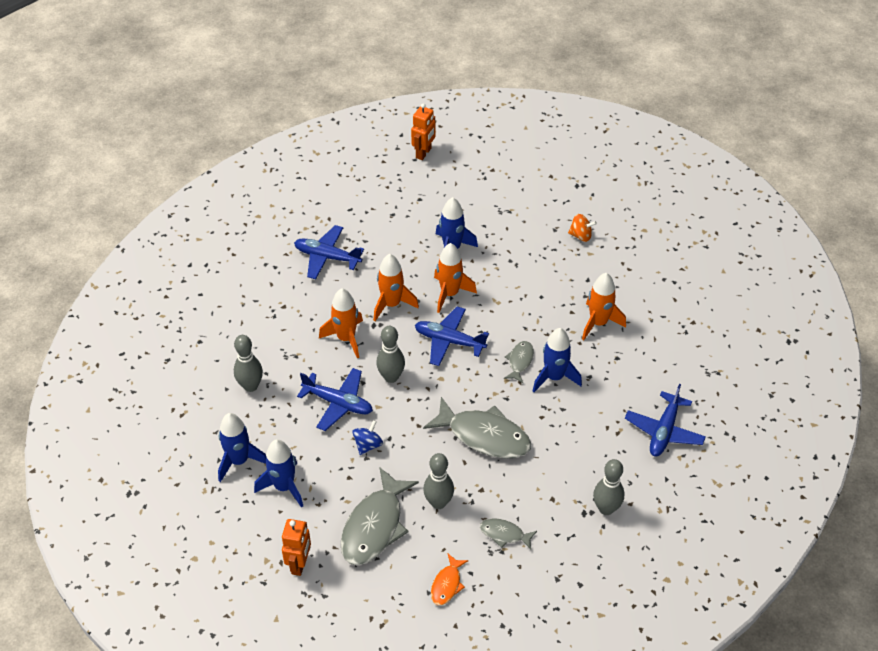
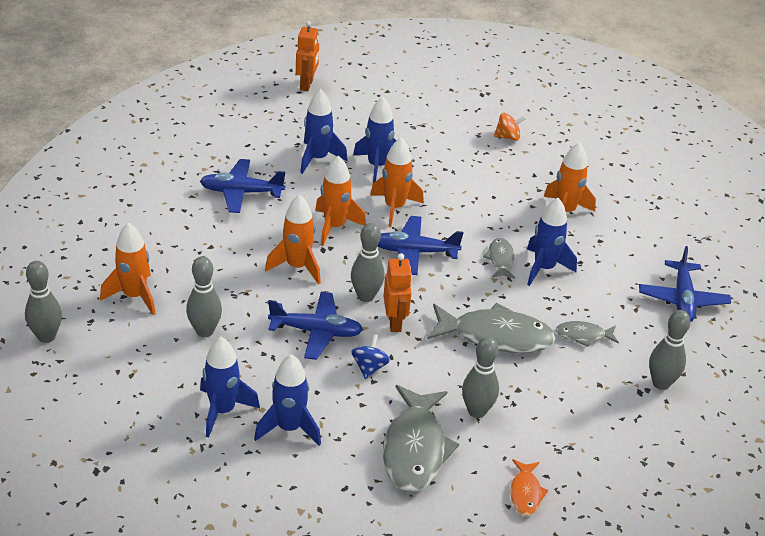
camera: 20 degrees left, 10 degrees down
orange robot [282,519,311,576] -> orange robot moved to [384,253,412,332]
grey fish [480,518,537,549] -> grey fish moved to [556,321,619,347]
none -> grey bowling pin [25,261,62,343]
none -> orange rocket [100,222,156,315]
none -> blue rocket [300,89,348,174]

